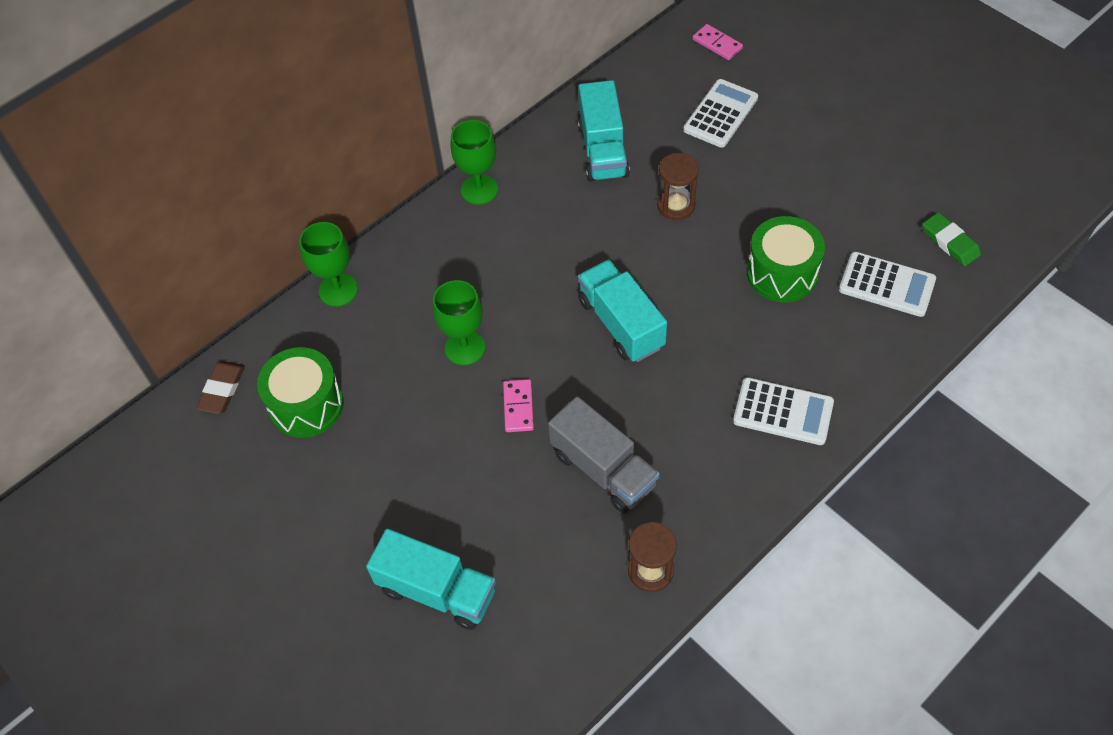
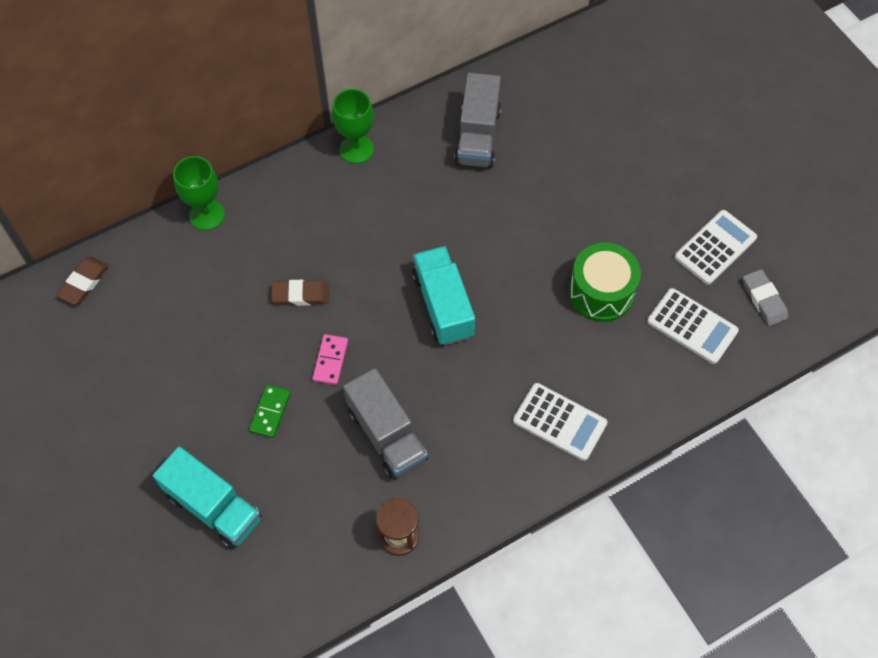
camera: 10 degrees right, 5 degrees up
green drum [257,347,344,438] -> none
green goblet [433,280,485,365] -> brown eraser [271,280,329,306]
turquoise truck [578,80,630,182] -> grey truck [454,72,501,168]
brown hourglass [657,153,699,220] -> none
white calculator [683,79,758,148] -> white calculator moved to [675,210,757,285]
pink domino [693,24,743,60] -> none
green eraser [922,212,981,266] -> grey eraser [743,269,788,326]
none -> green domino [249,384,291,438]

